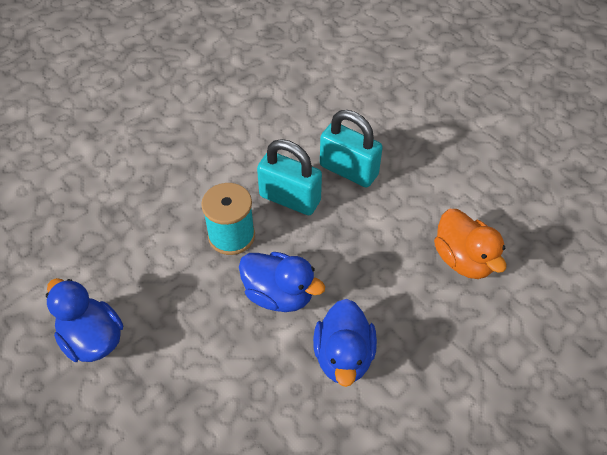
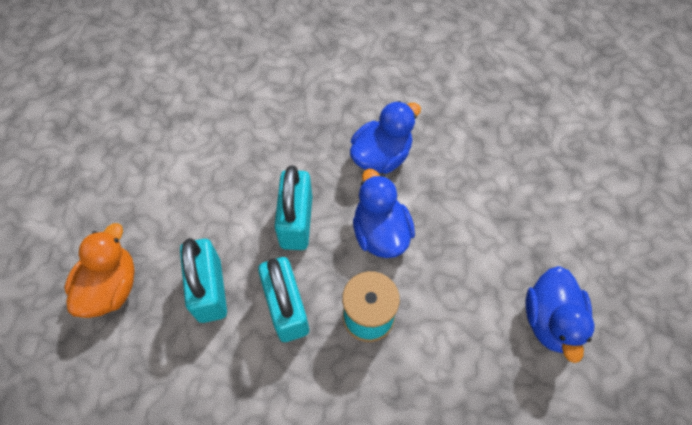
camera: 135 degrees left, 10 degrees up
orange duck [434,209,506,279] -> orange duck moved to [64,223,135,318]
none -> turquoise padlock [275,165,312,250]

